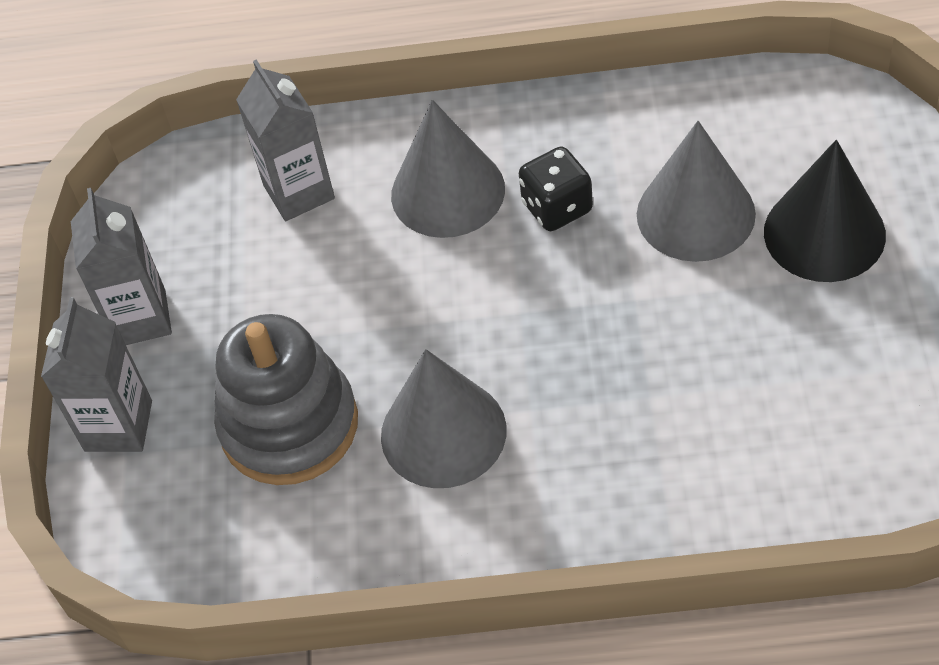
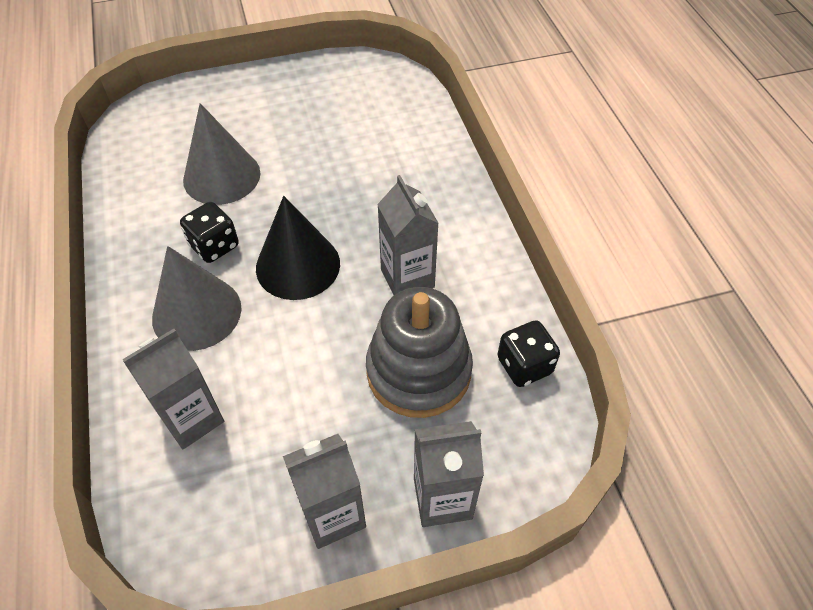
camera: 110 degrees left, 0 degrees up
grey cone [381,349,507,488] -> grey carton [377,175,439,295]
black cone [764,140,886,282] -> black cone moved to [256,196,340,300]
none -> black dice [497,321,560,387]

